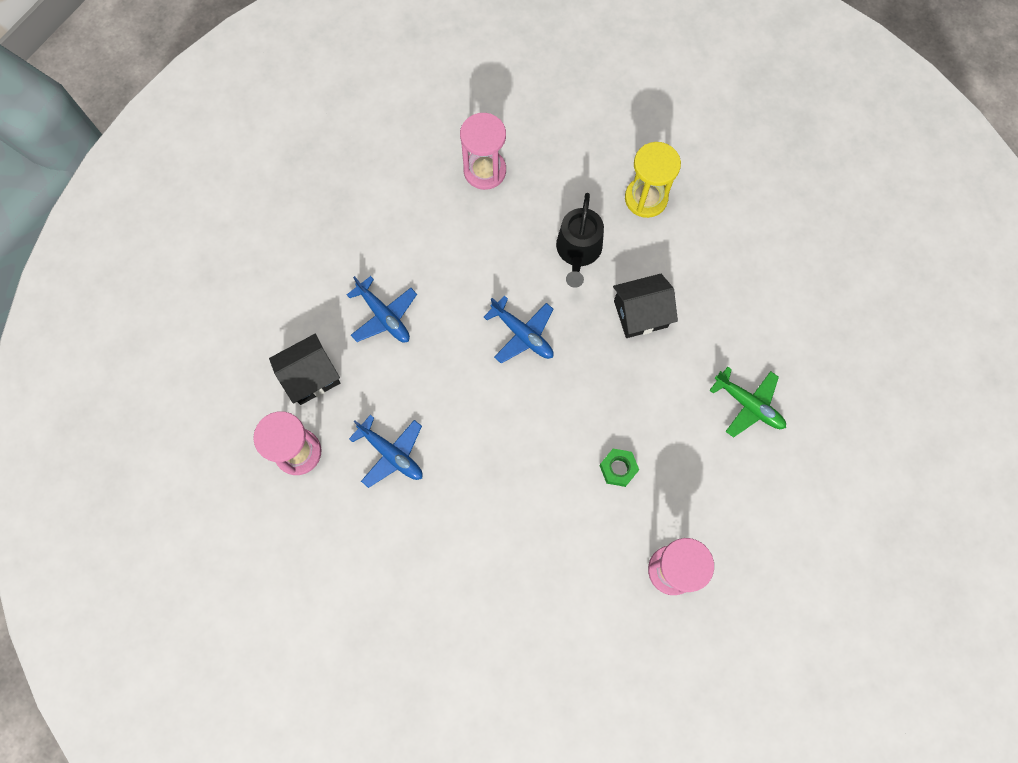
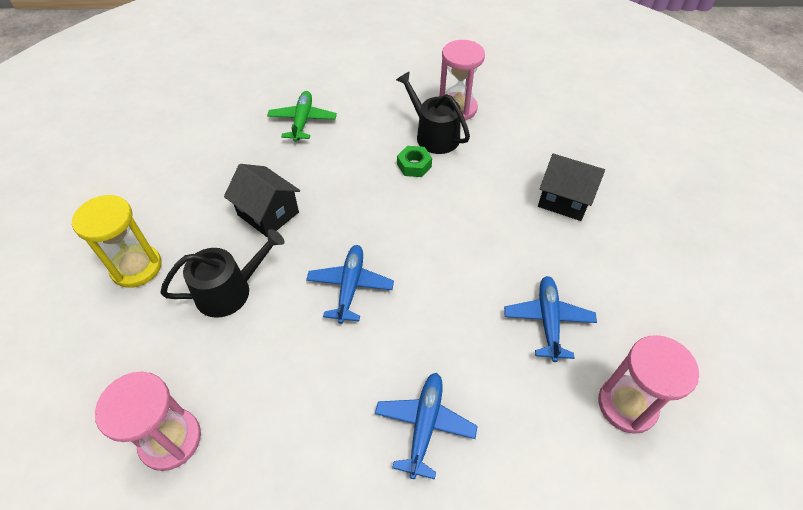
camera: 125 degrees left, 20 degrees down
black house [269,334,340,405] -> black house moved to [538,154,605,221]
none -> black watering can [396,71,470,154]

